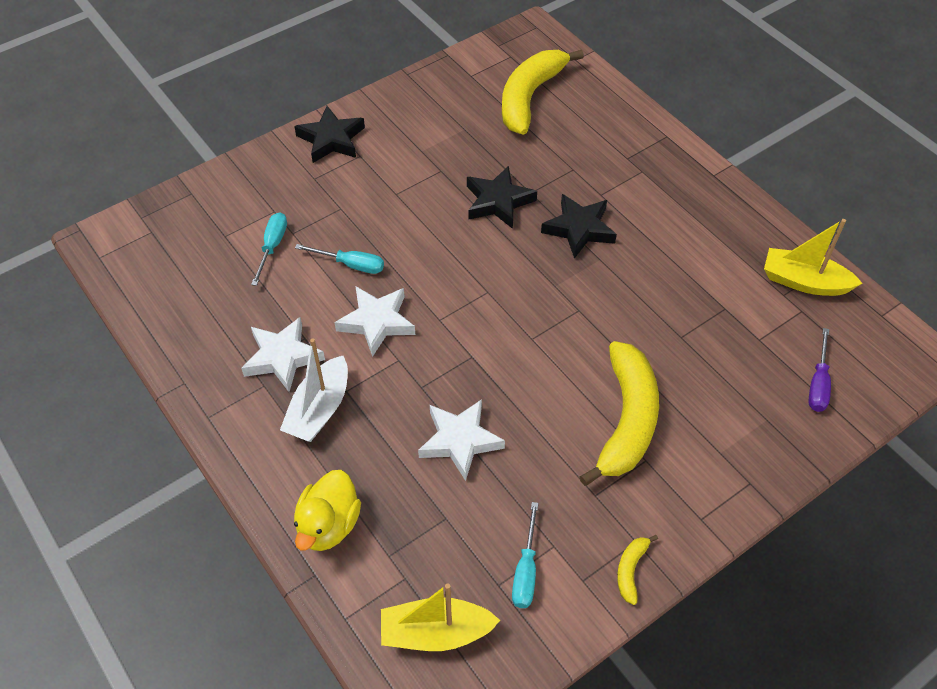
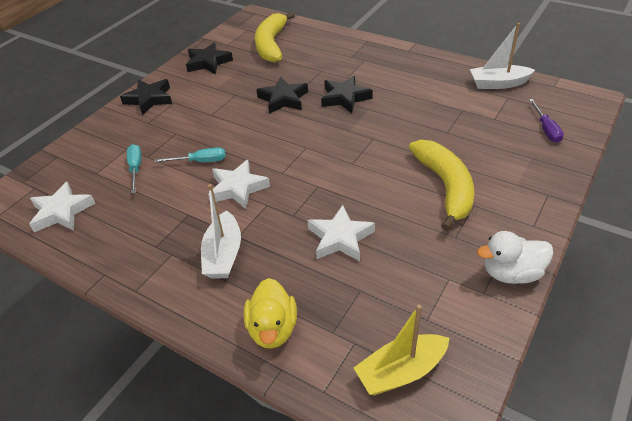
camera: 20 degrees left, 10 degrees down
white star [241,317,325,392] -> white star moved to [29,182,95,232]
turquoise screwdriver [512,502,538,608] -> none
yellow banana [617,535,658,605] -> white duck [477,231,553,284]
yellow boat [764,219,862,296] -> white boat [470,23,535,89]
none -> black star [186,42,233,74]

